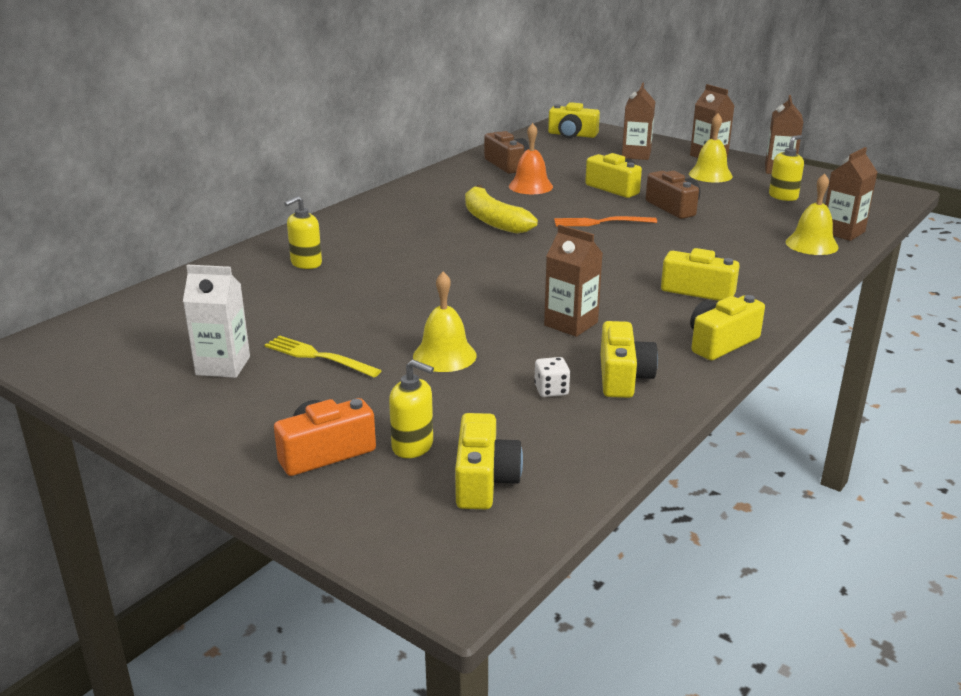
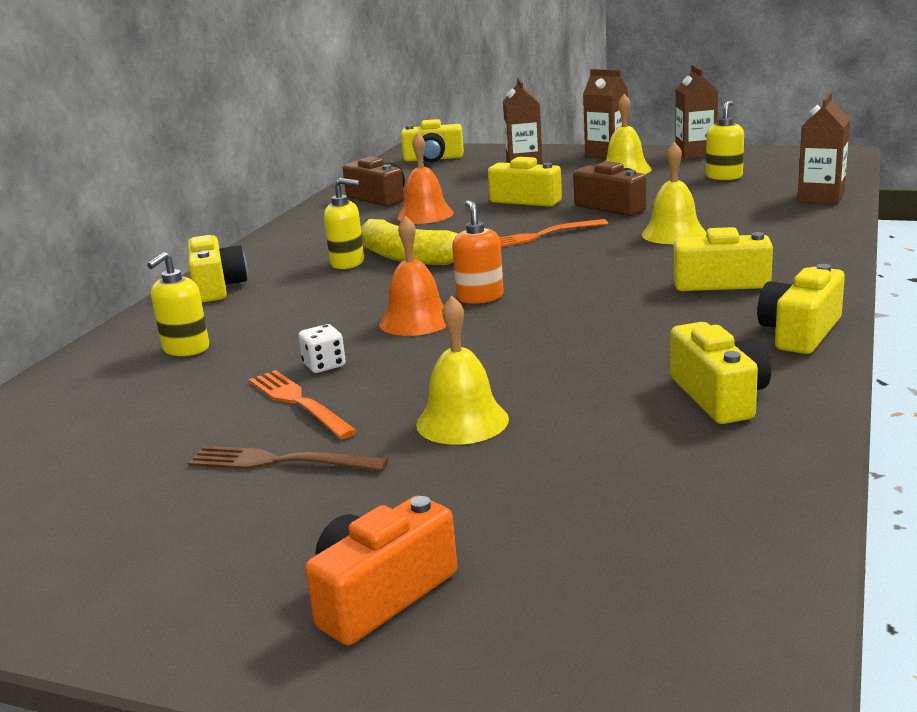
camera: 15 degrees left, 5 degrees down
white carton [183,265,250,378] -> none
yellow fork [264,335,382,378] -> brown fork [188,446,388,471]
yellow soap dispenser [389,360,434,458] -> yellow soap dispenser moved to [324,178,364,269]
yellow camera [455,413,523,509] -> yellow camera moved to [188,235,247,303]
white dice [534,357,570,397] -> white dice moved to [298,324,346,373]
brown carton [544,224,603,337] -> none
yellow bell [786,173,839,255] -> yellow bell moved to [642,142,706,244]
none -> orange fork [249,370,357,439]
none -> orange bell [379,216,446,336]
none -> orange soap dispenser [452,200,504,304]

